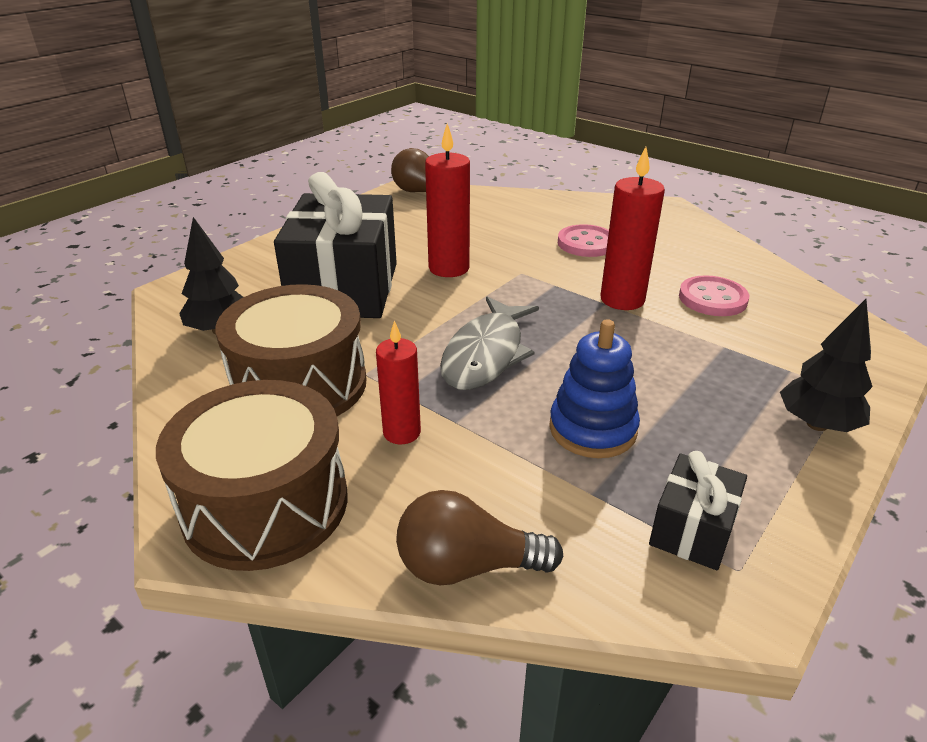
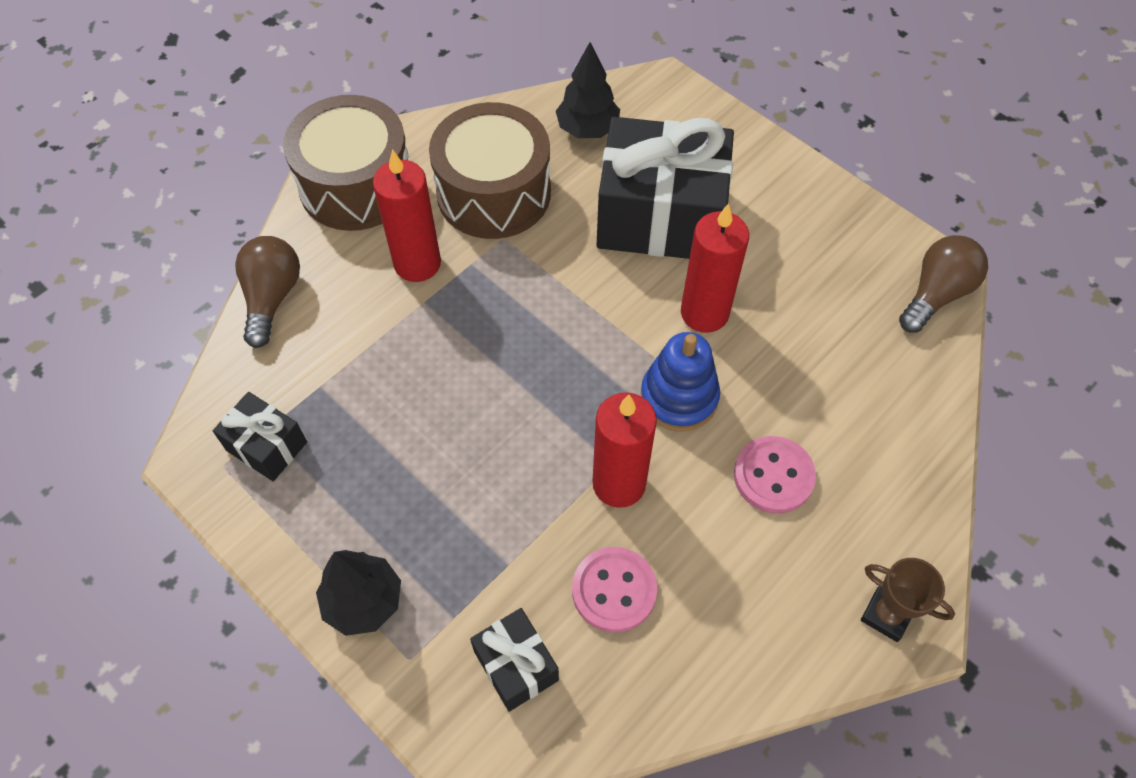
camera: 95 degrees right, 25 degrees up
red candle [376,320,421,444] -> red candle [373,149,441,282], size x1.52
grey fish [440,296,539,390] -> none
blue stacking toy [549,319,640,458] -> blue stacking toy moved to [640,332,720,431]
none -> black gift [470,608,559,712]
none -> brown trophy [861,558,955,642]

